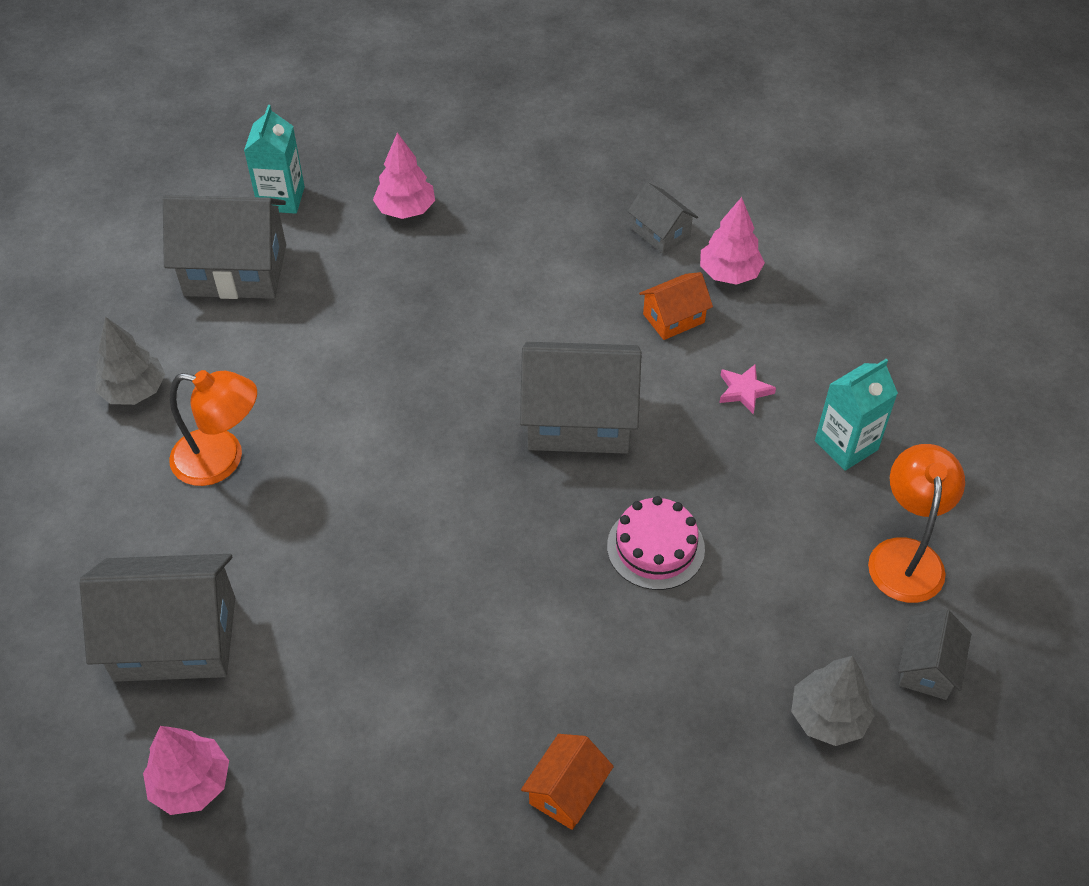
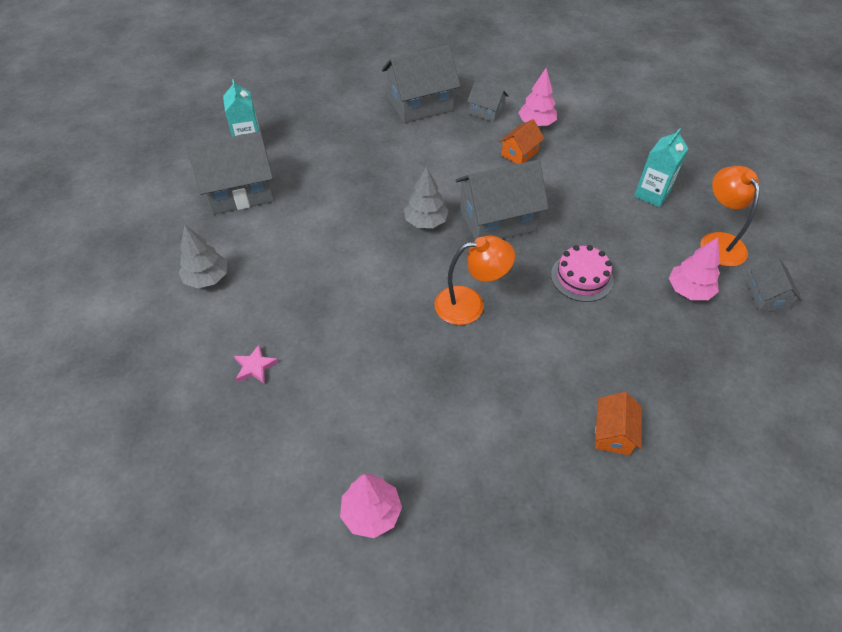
camera: 20 degrees left, 0 degrees up
grey house [80,554,235,682] -> grey house moved to [382,45,460,123]
orange lamp [169,370,257,486] -> orange lamp moved to [435,236,515,325]
pink tree [373,133,435,219] -> pink tree moved to [669,237,720,300]
pink star [719,364,776,414] -> pink star moved to [234,345,279,384]
grey tree [791,656,875,746] -> grey tree moved to [404,166,449,228]

